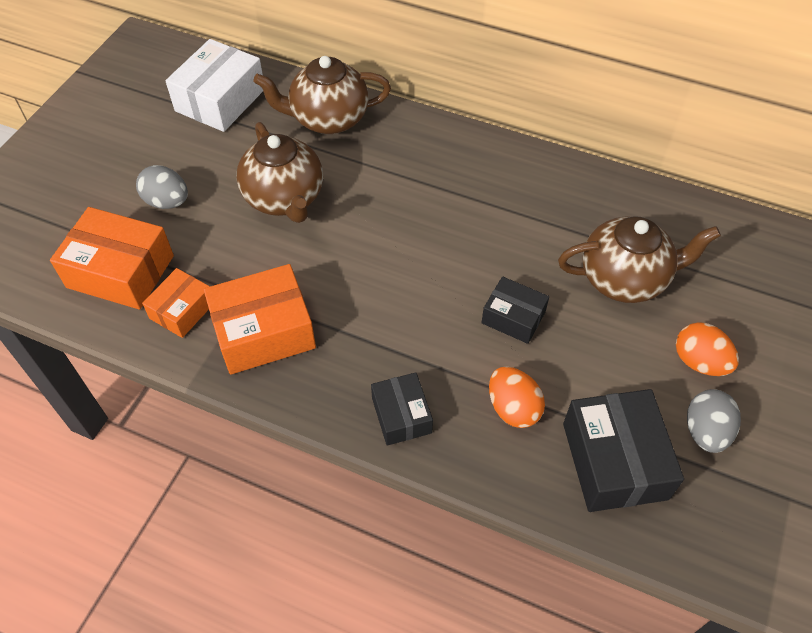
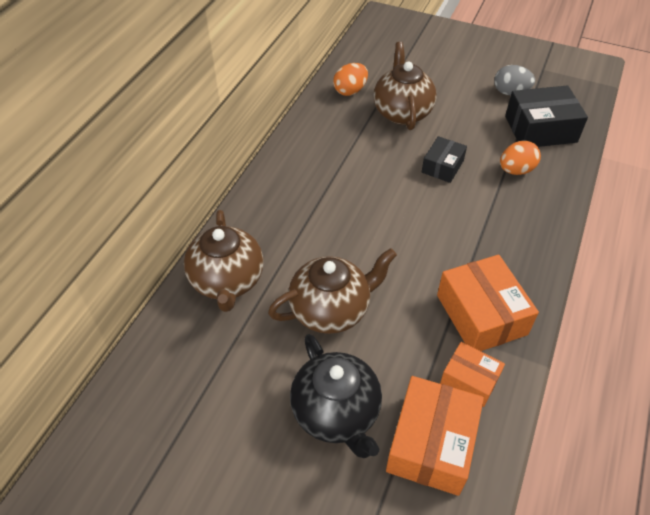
camera: 90 degrees left, 5 degrees down
grey egg [136,165,188,209] -> black teapot [290,334,382,458]
white box [165,39,263,132] -> none
black box [371,372,433,446] -> none
orange egg [676,322,739,376] -> orange egg moved to [333,63,368,96]

